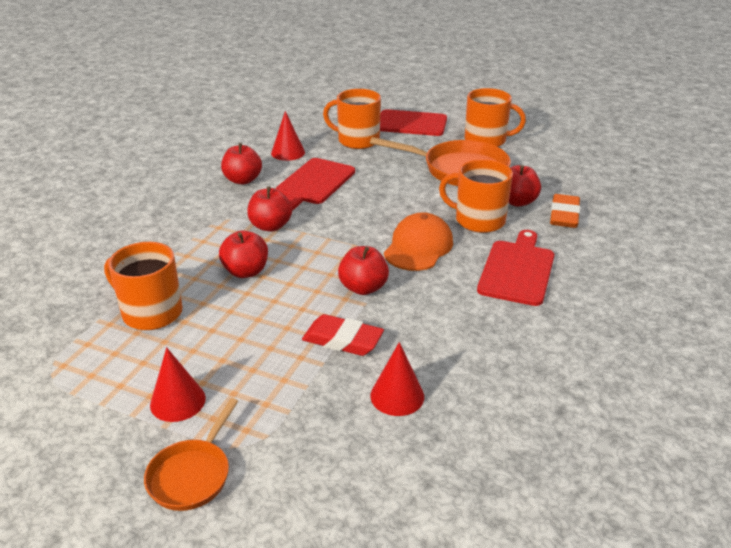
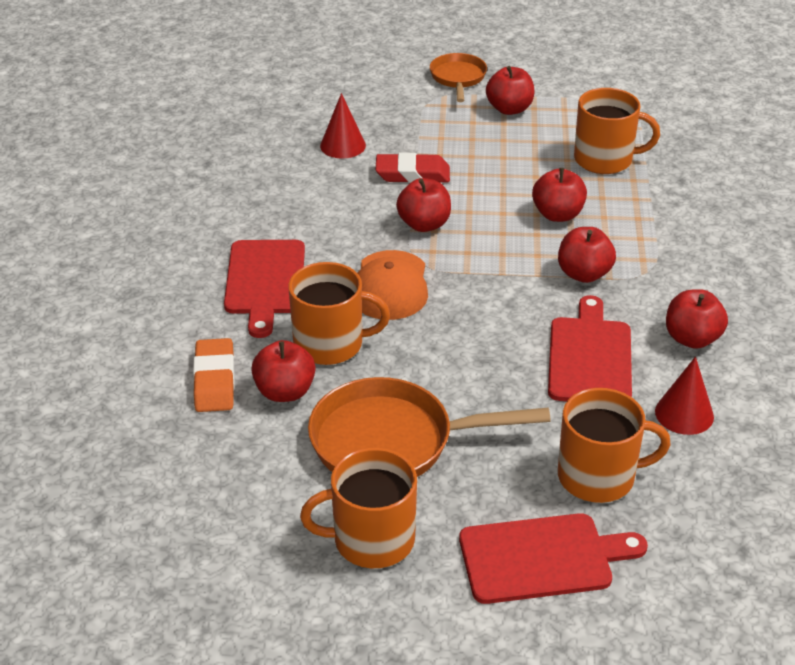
camera: 160 degrees right, 5 degrees up
red cone [150,347,206,422] -> red apple [486,66,534,115]

